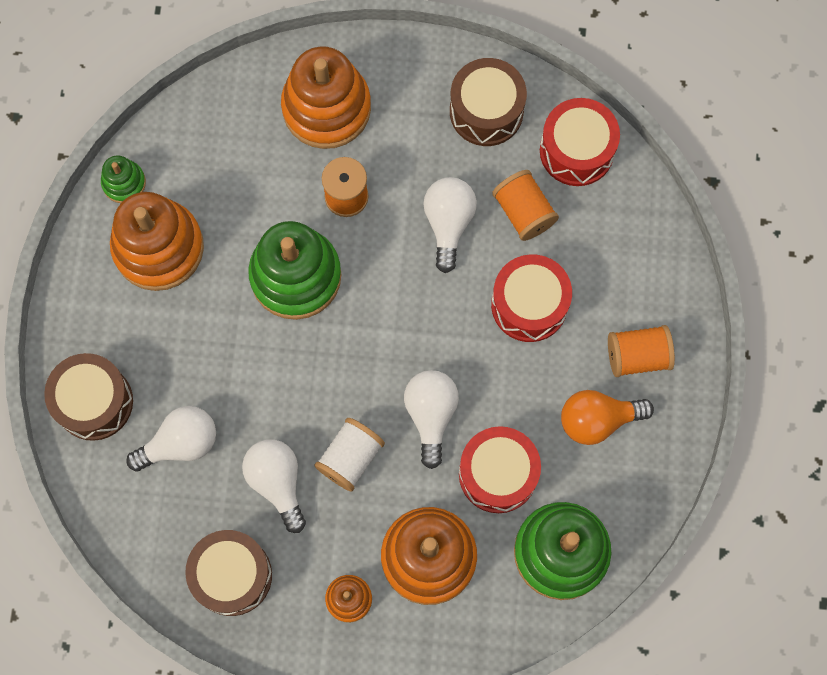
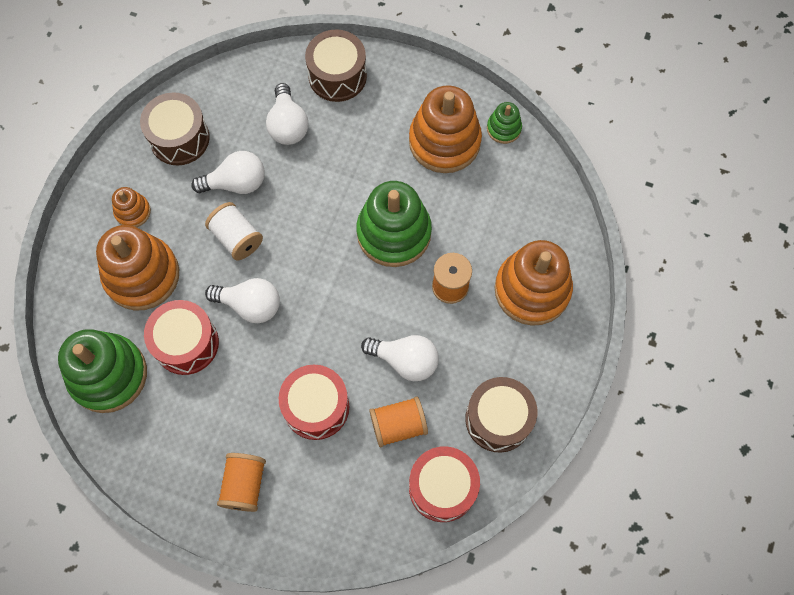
camera: 105 degrees right, 5 degrees down
orange light bulb [561,390,654,445] -> none

